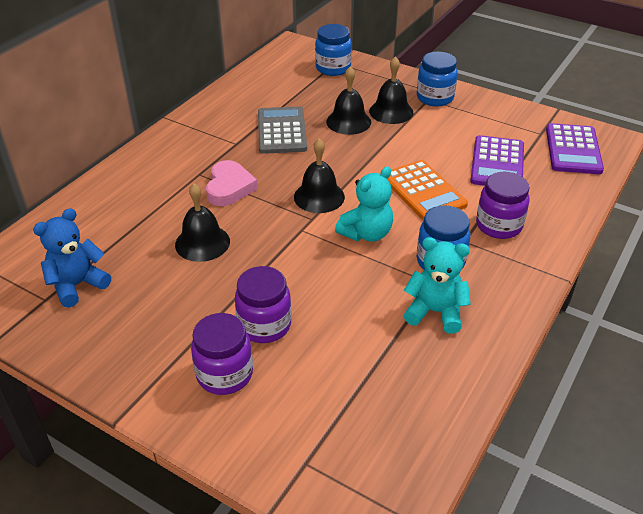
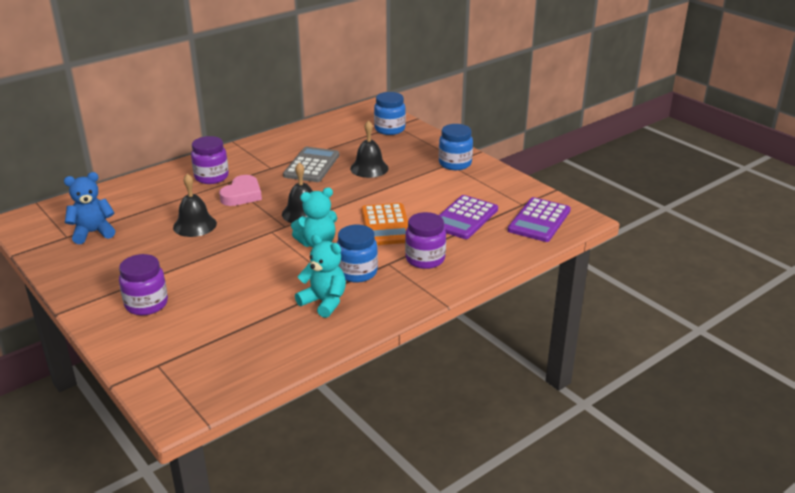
camera: 20 degrees right, 10 degrees down
purple jar [235,266,291,343] -> purple jar moved to [191,136,229,184]
black bell [369,56,413,124] -> none

